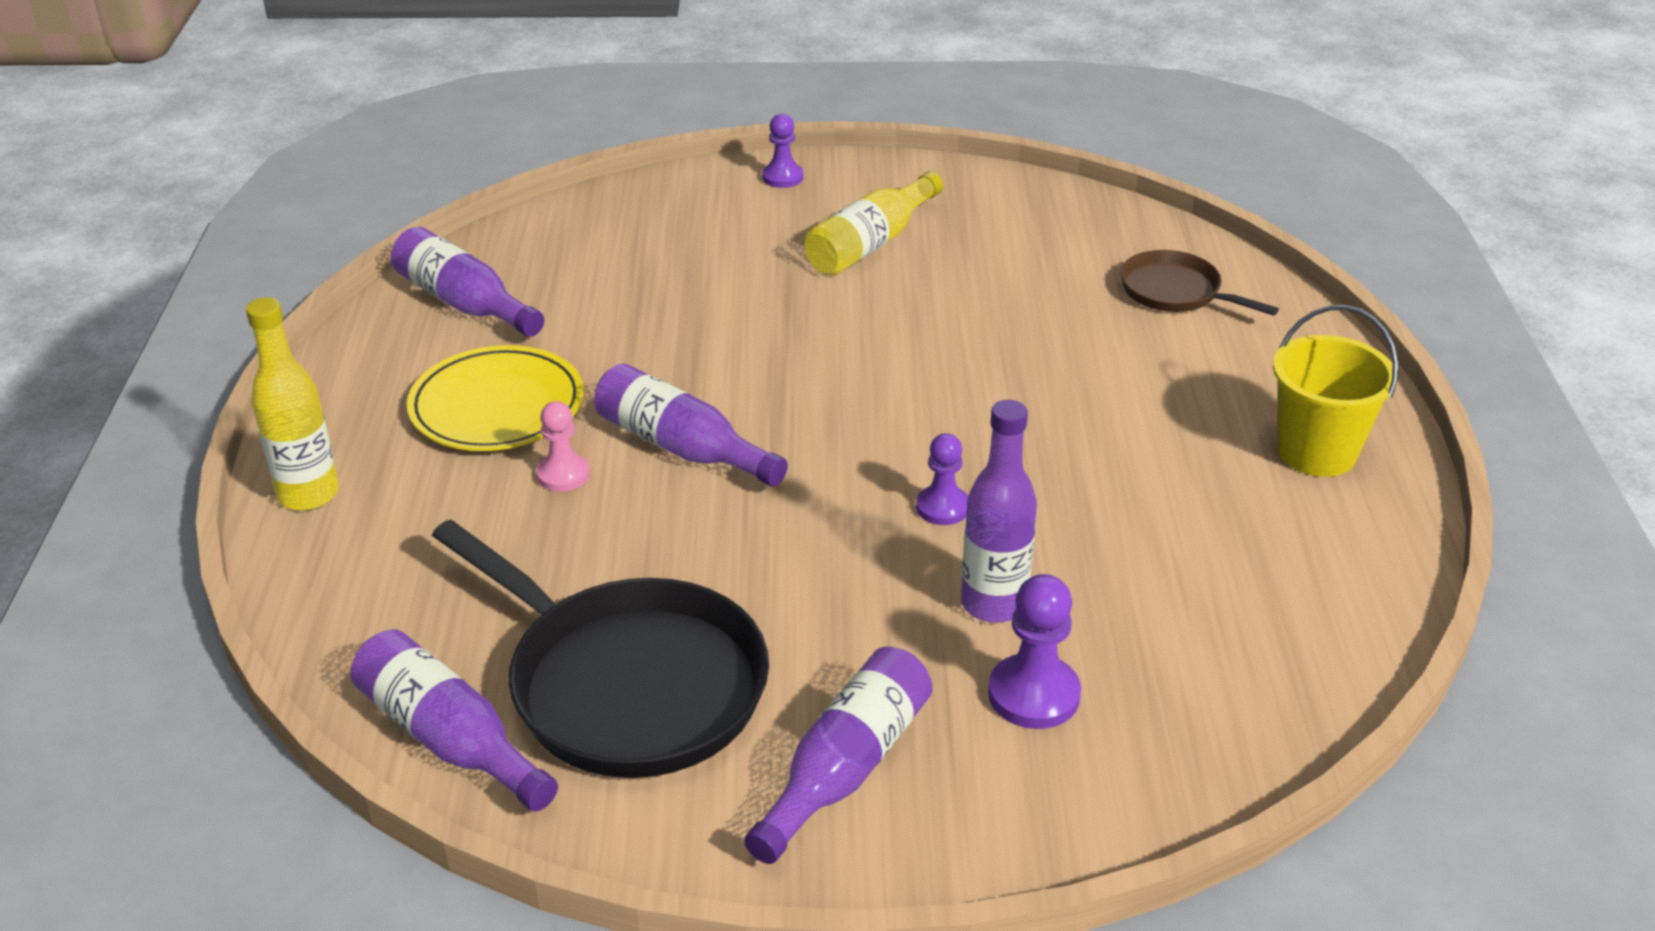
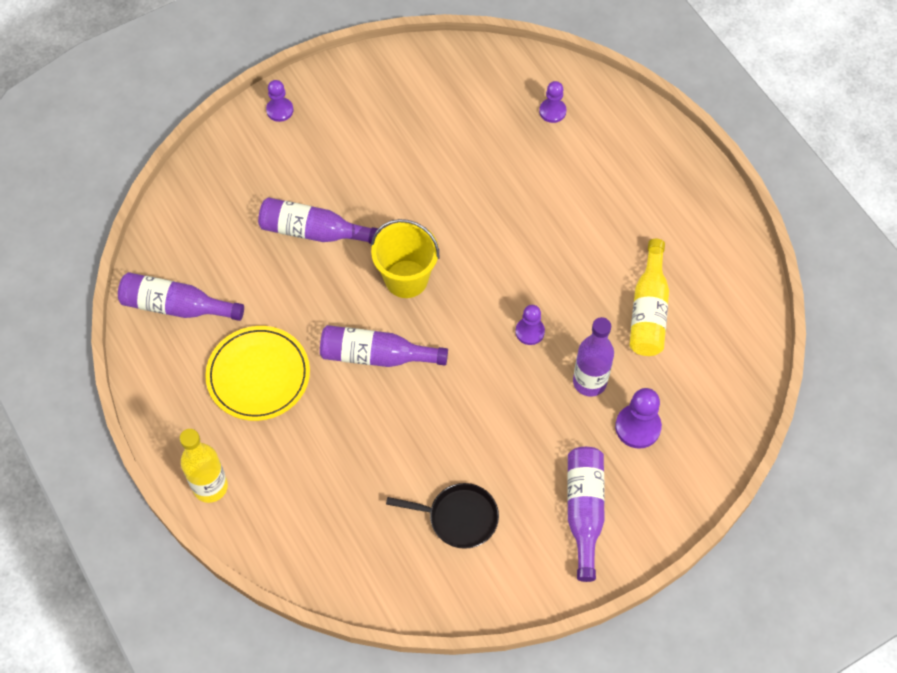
camera: 30 degrees left, 25 degrees up
purple bottle [350,629,558,812] -> purple bottle moved to [258,197,379,244]
black pan [432,519,769,778] -> black pan [386,483,499,549], size x0.52
pink pawn [536,401,590,492] -> none
yellow bottle [804,171,943,276] -> yellow bottle moved to [629,239,669,356]
brown pan [1120,250,1279,316] -> purple pawn [539,81,566,123]
yellow bucket [1273,305,1399,477] -> yellow bucket moved to [371,219,439,298]

